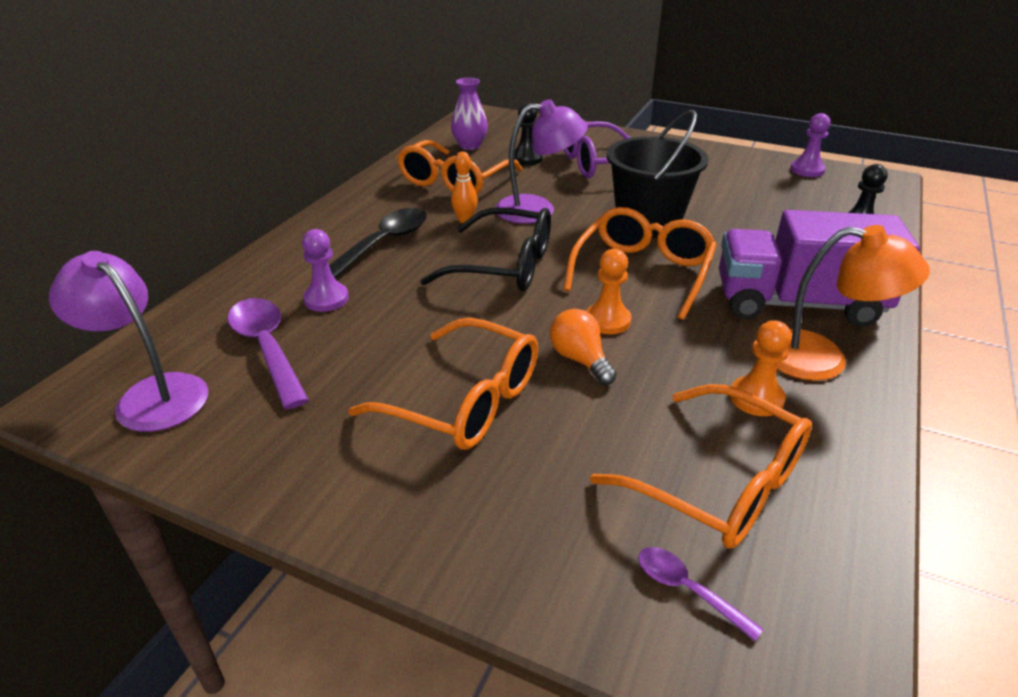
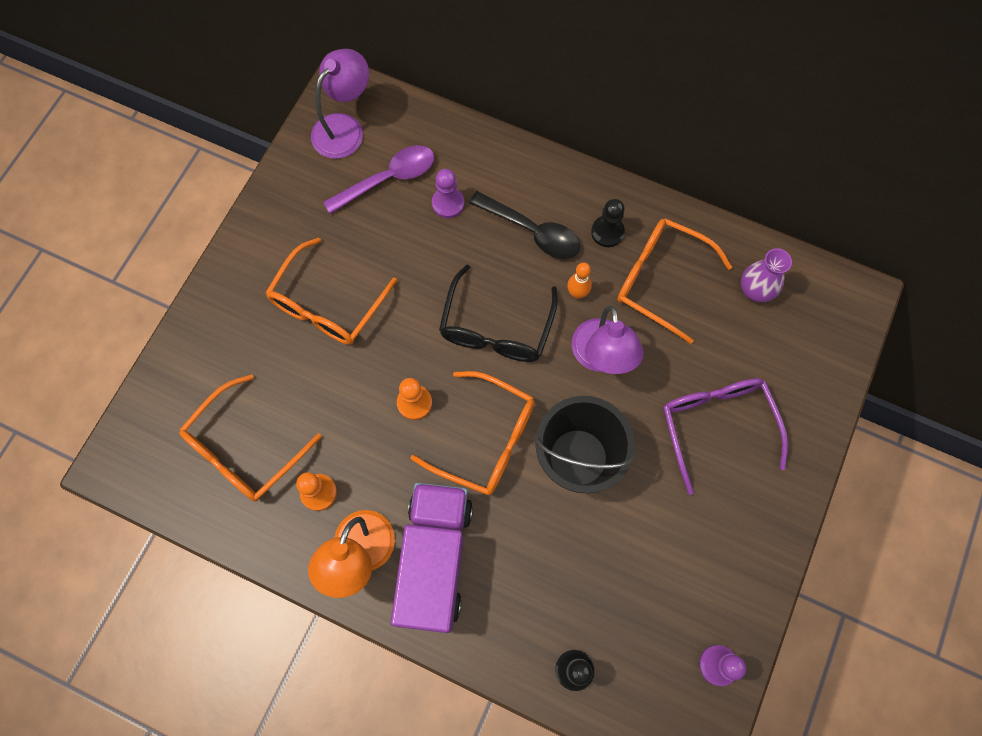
camera: 90 degrees right, 35 degrees up
black pawn [514,103,543,165] -> black pawn moved to [591,199,625,247]
orange light bulb [550,309,617,385] -> none
purple spoon [638,547,763,641] -> none

